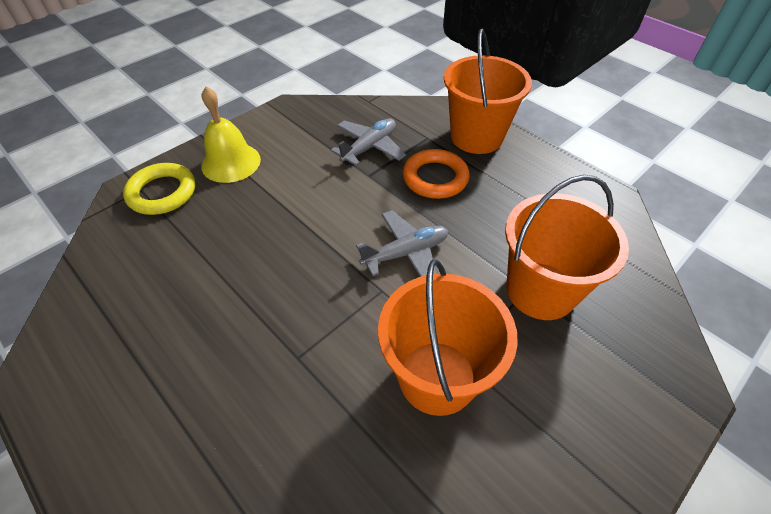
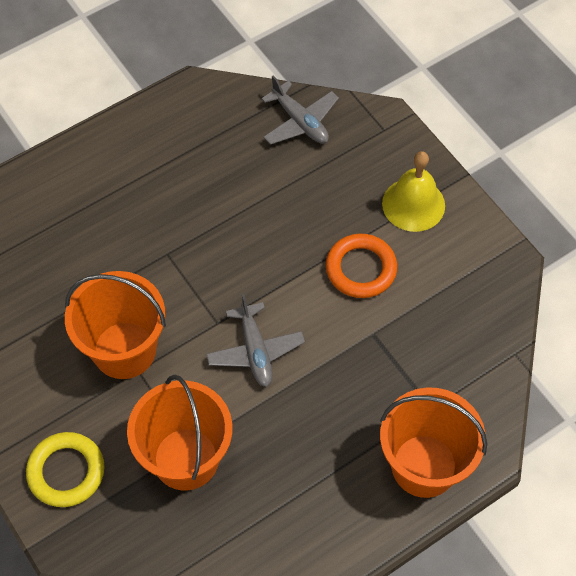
camera: 100 degrees right, 10 degrees up
yellow ring [123,163,195,215] -> yellow ring moved to [26,432,104,507]
grey plane [331,118,406,166] -> grey plane moved to [261,75,339,145]
orange ring [403,149,470,199] -> orange ring moved to [326,234,397,298]

